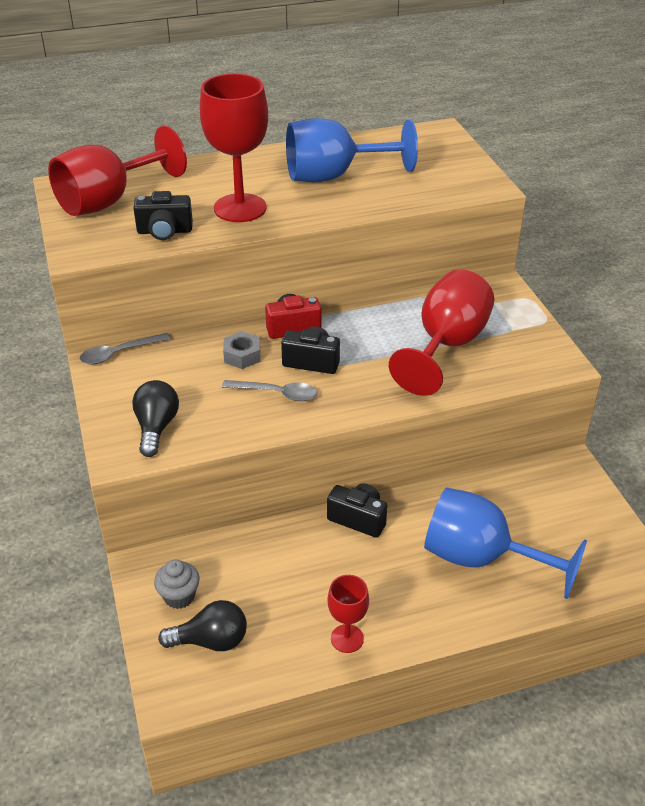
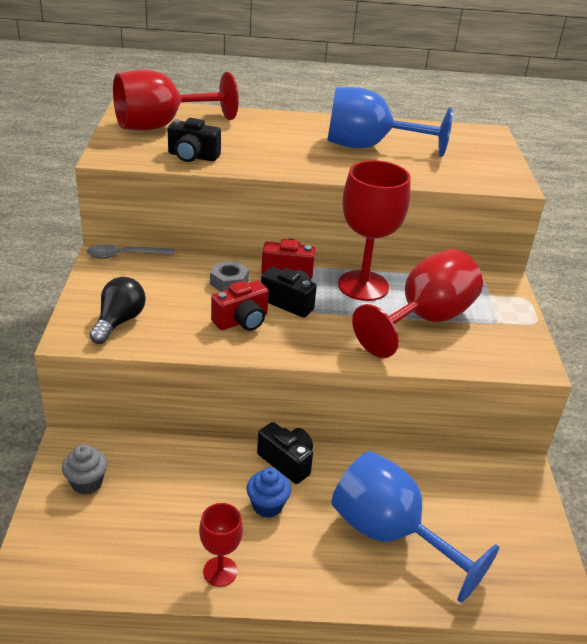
camera: 15 degrees right, 5 degrees down
black light bulb [158,600,247,651] -> none
red goblet [200,74,268,222] -> red goblet moved to [338,160,411,301]
grey spoon [222,380,317,401] -> red camera [211,280,269,331]
none -> blue cupcake [246,467,291,518]

